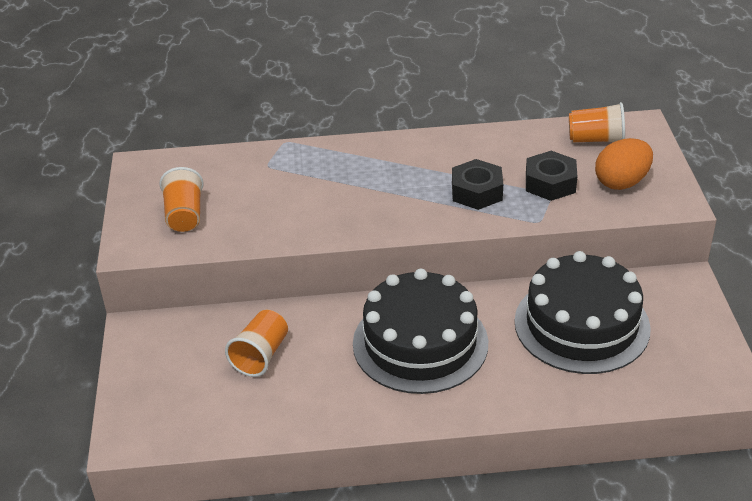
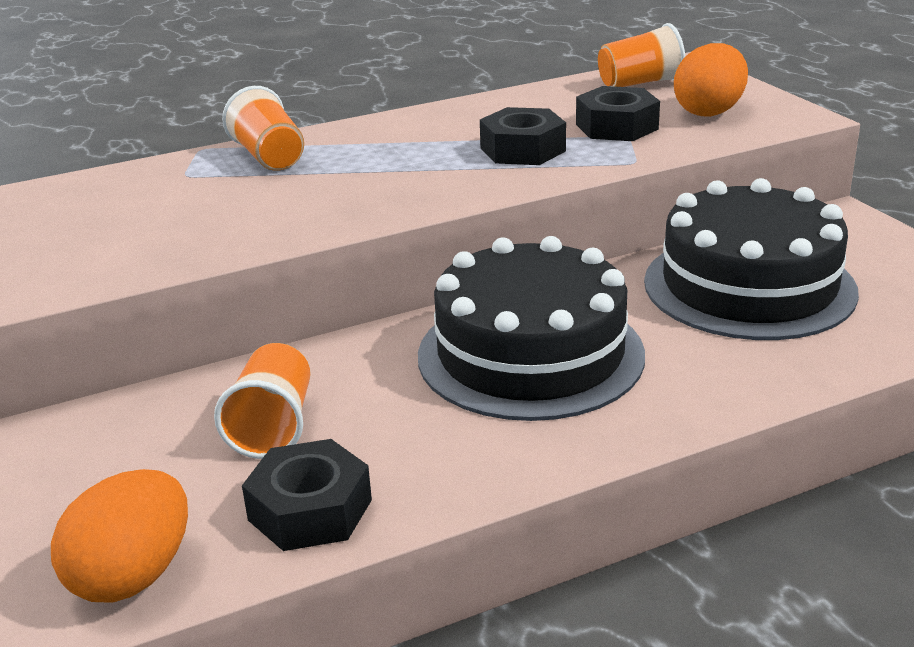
camera: 20 degrees left, 10 degrees down
orange cup [159,167,204,232] -> orange cup moved to [222,86,304,171]
none -> orange egg [51,469,188,603]
none -> black nut [242,439,372,551]

